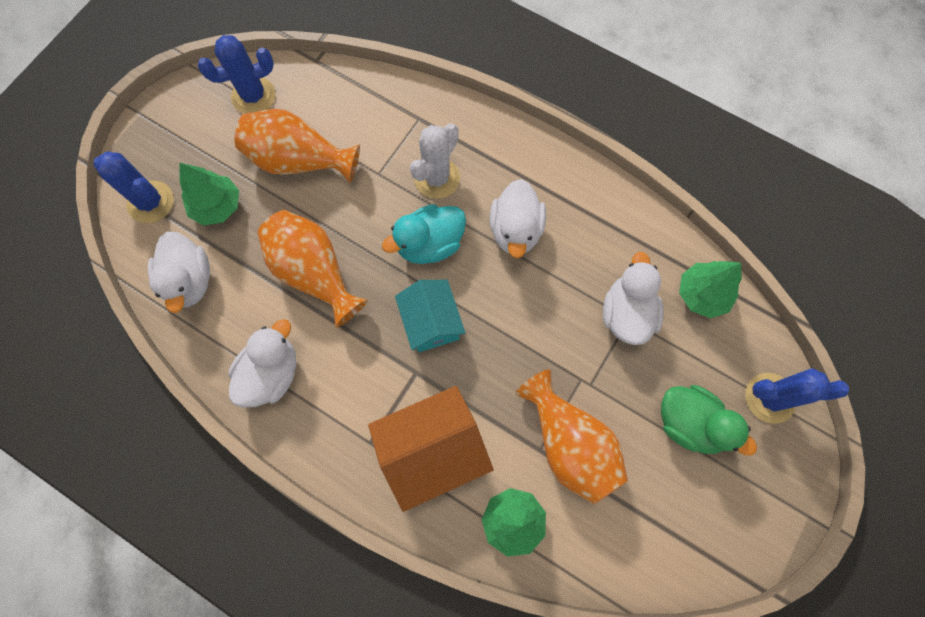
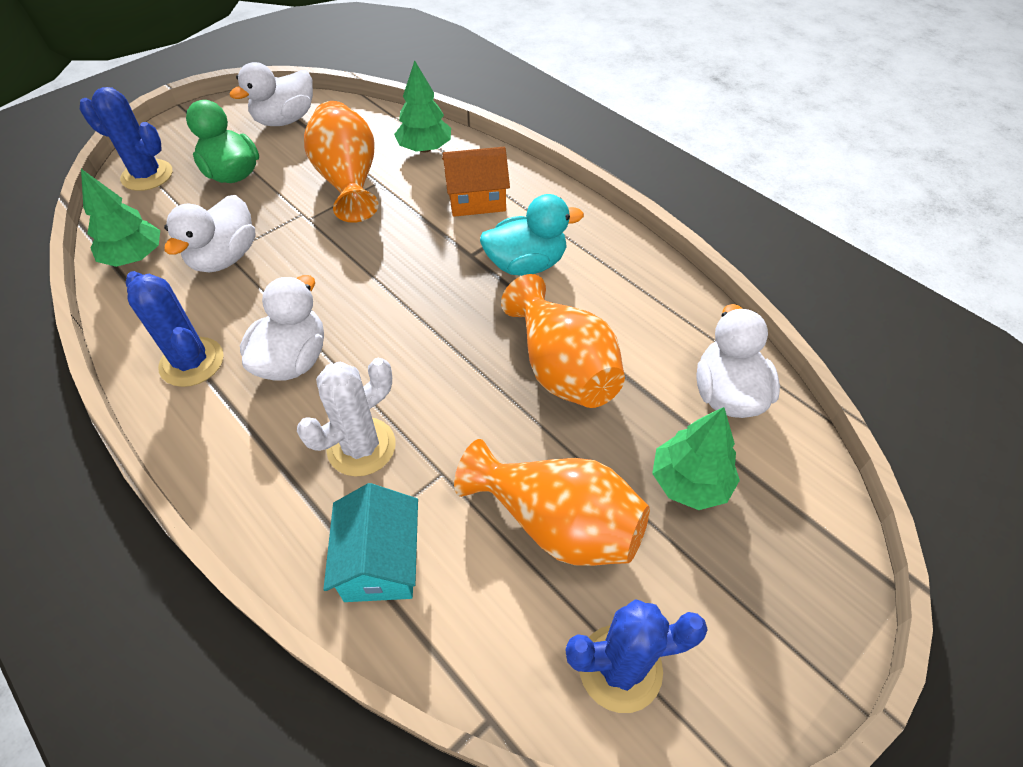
camera: 165 degrees left, 20 degrees down
blue cactus [94,151,174,223] -> blue cactus moved to [126,271,224,387]
white duck [228,319,296,408] -> white duck moved to [230,62,313,126]
orange house [368,386,494,512] -> orange house [442,147,510,217], size x0.66
turquoise duck [382,204,466,264] -> turquoise duck moved to [480,194,584,276]
turquoise house [395,280,466,352] -> turquoise house moved to [323,483,418,602]

